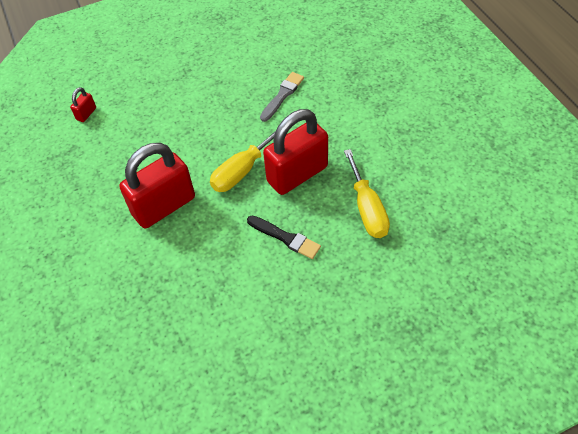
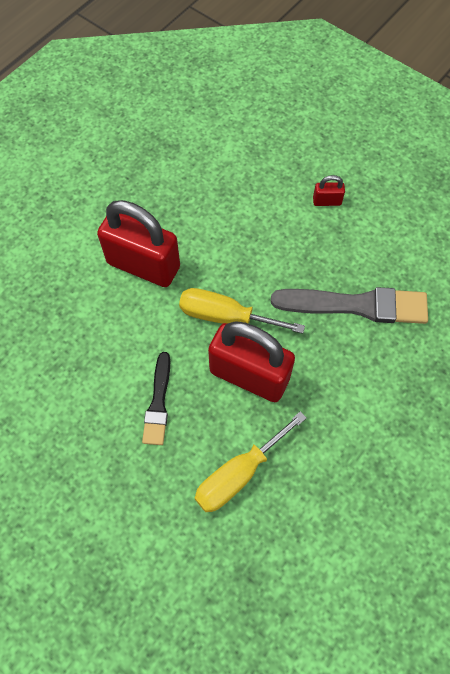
camera: 60 degrees right, 10 degrees up
red padlock [70,87,96,122] -> red padlock moved to [313,175,345,206]
grey brush [260,72,304,122] -> grey brush [271,287,428,324], size x1.70

